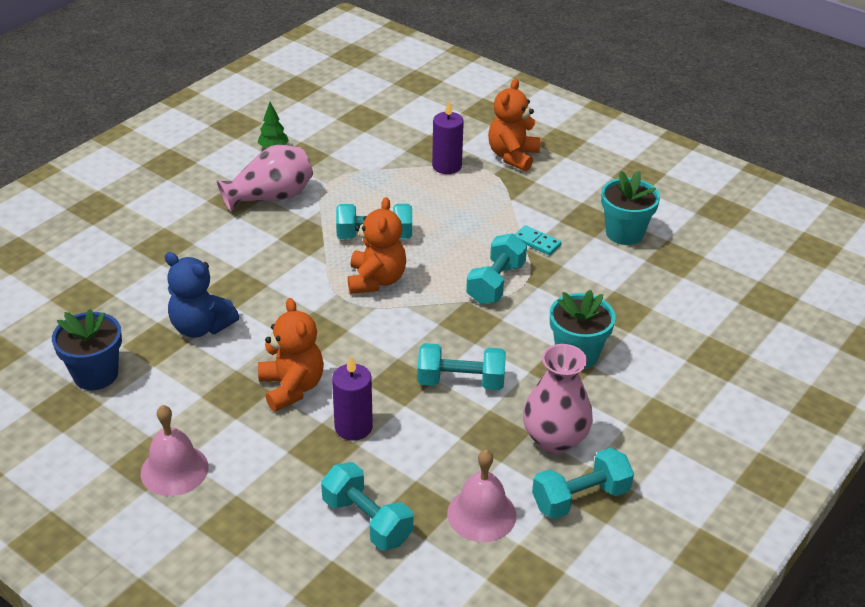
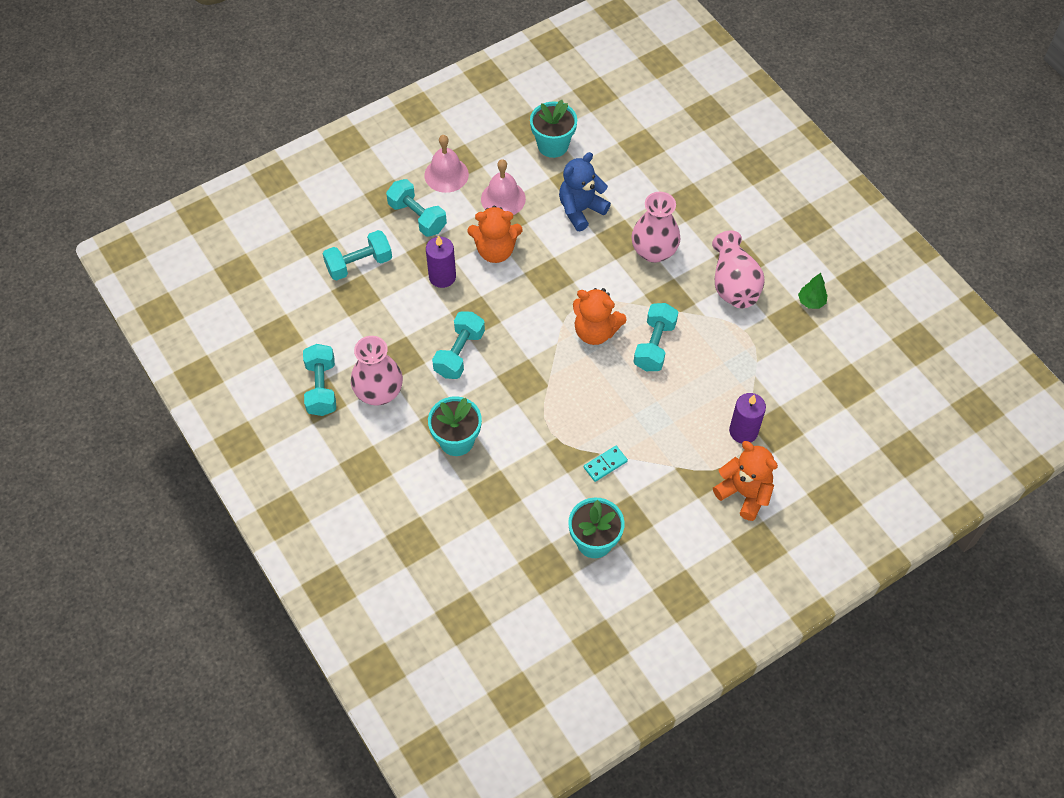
camera: 110 degrees right, 20 degrees up
blue flower pot [52,309,122,390] -> turquoise flower pot [530,100,577,158]
pink bell [447,449,516,542] -> pink bell moved to [481,159,526,215]
turquoise dumbbell [466,233,527,304] -> turquoise dumbbell moved to [386,179,447,237]
none -> pink vase [631,192,681,263]

